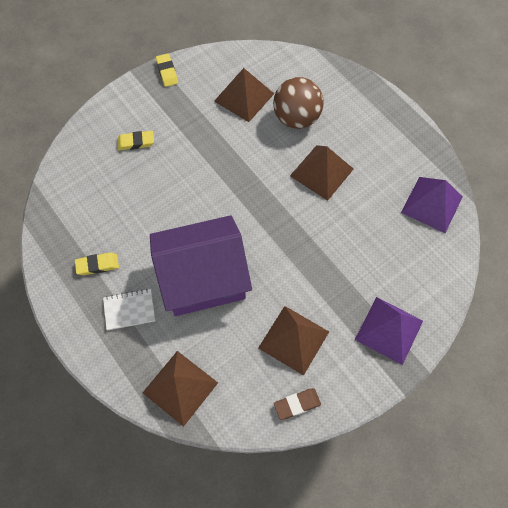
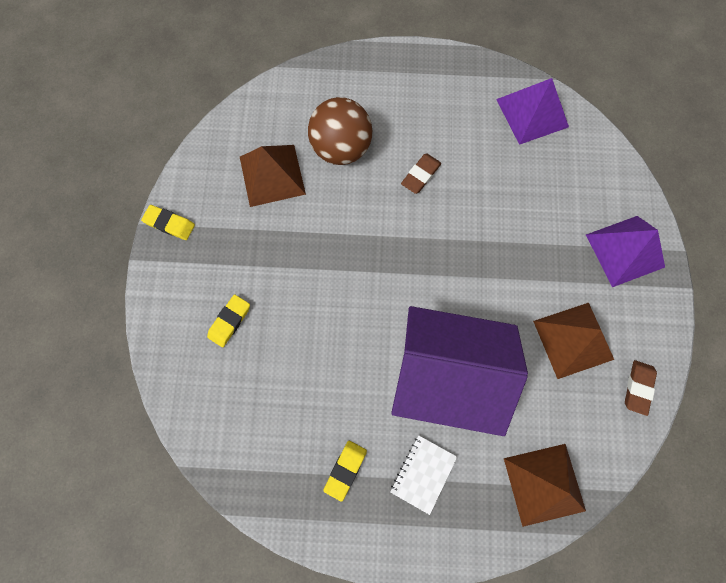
camera: 50 degrees left, 10 degrees up
purple house [150,215,252,316] -> purple house turned 75 degrees clockwise [391,306,528,436]
brown pyramid [290,145,354,201] -> brown eraser [401,154,441,194]

